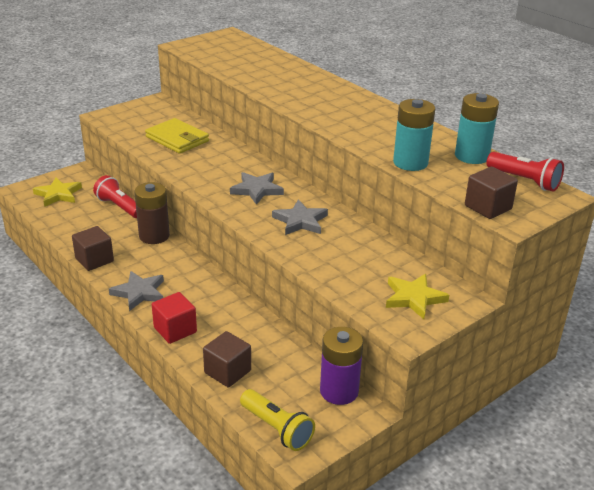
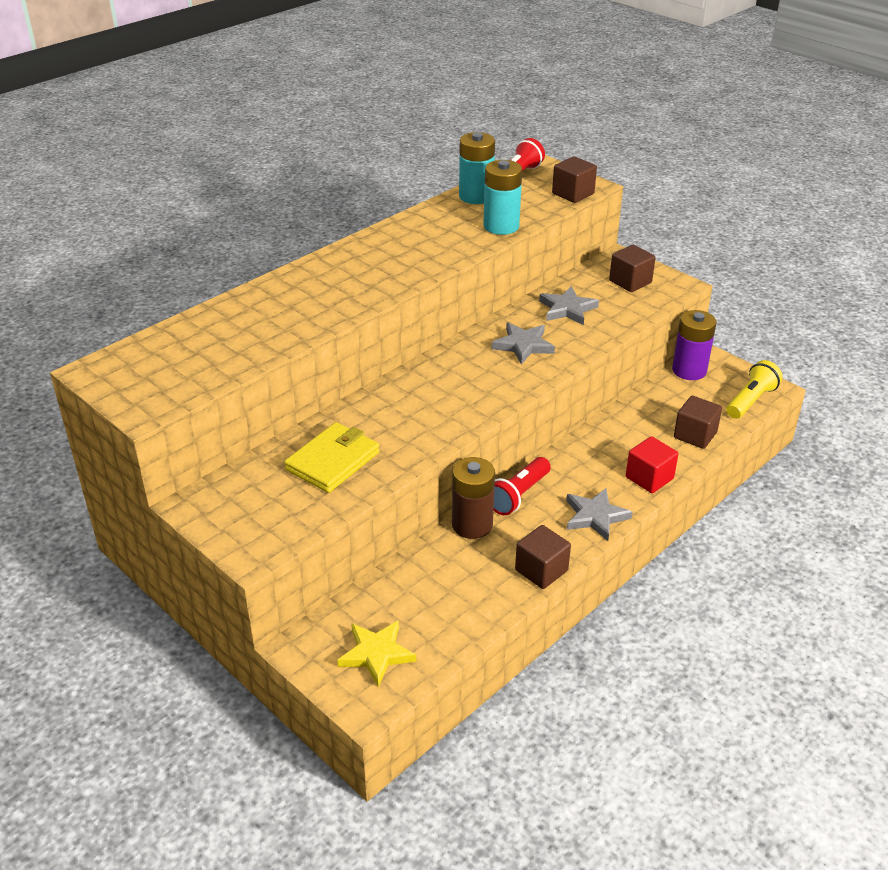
camera: 95 degrees left, 5 degrees up
red flashlight [93,175,137,218] -> red flashlight moved to [494,457,551,515]
grey star [230,172,284,205] -> grey star moved to [539,286,599,325]
yellow star [386,274,449,319] -> brown cube [609,245,656,292]

